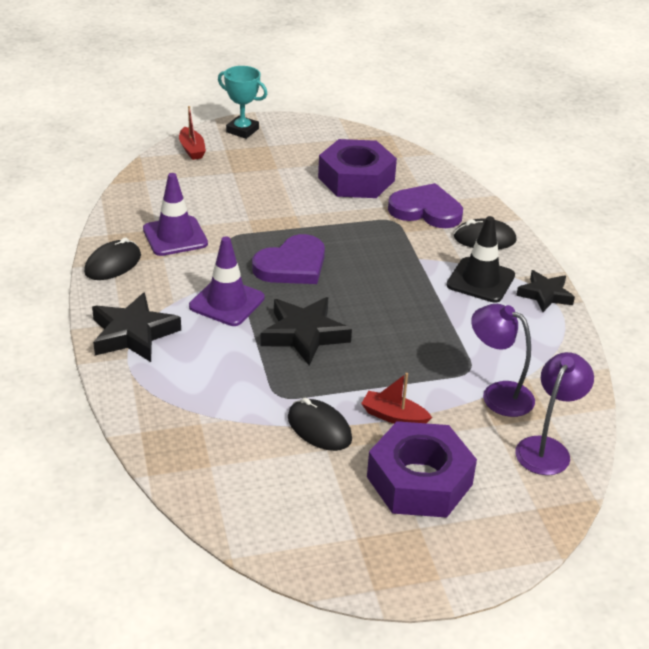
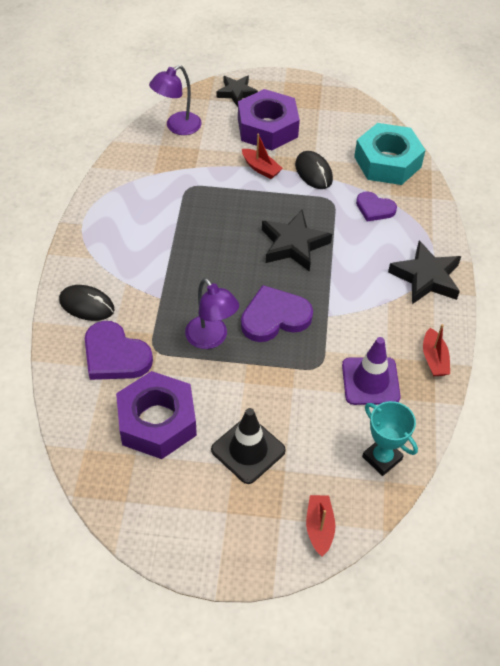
camera: 160 degrees left, 15 degrees up
black mouse [84,237,141,280] -> red boat [423,324,450,376]
purple traffic cone [189,236,265,326] -> none
turquoise trophy [218,66,267,139] -> turquoise trophy moved to [362,401,418,476]
black traffic cone [447,216,515,303] -> black traffic cone moved to [211,408,286,484]
purple lamp [471,304,535,417] -> purple lamp moved to [185,278,239,349]
black star [516,270,575,312] -> black star moved to [216,76,258,107]
none -> turquoise nut [354,123,425,185]
none -> purple heart [356,191,397,222]

